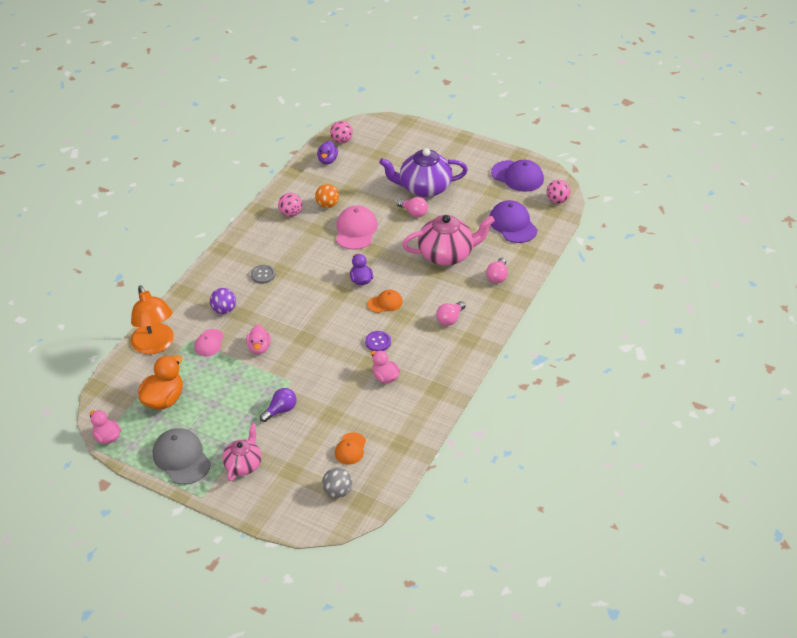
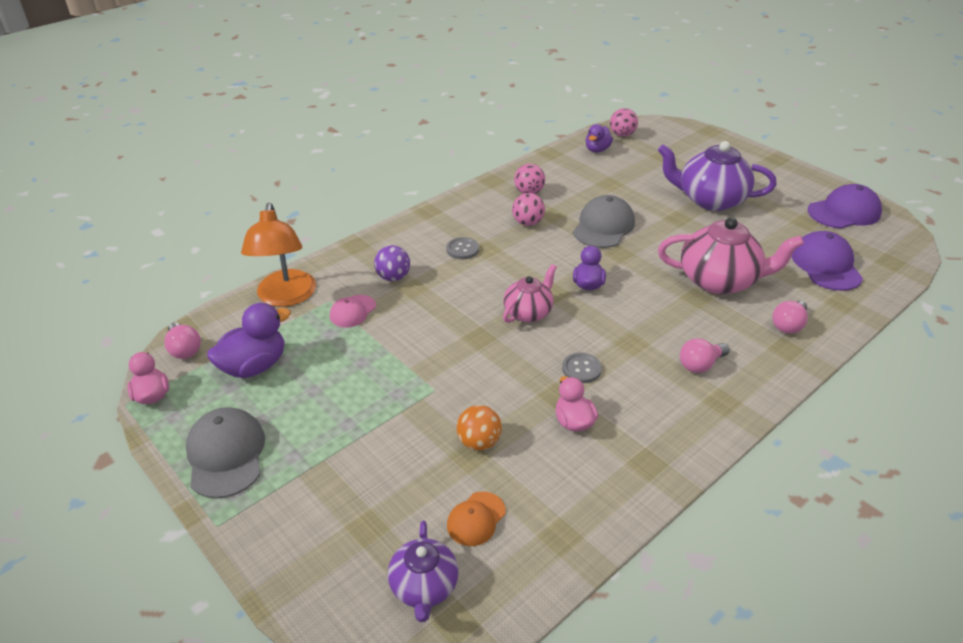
camera: 20 degrees right, 5 degrees down
orange duck [138,355,183,410] -> purple duck [207,303,291,378]
pink teapot [222,423,262,481] -> pink teapot moved to [503,264,557,323]
pink duck [246,324,271,354] -> none
purple light bulb [260,388,297,422] -> none
orange ball [315,184,339,208] -> orange ball moved to [457,405,502,451]
grey ball [322,468,352,498] -> purple teapot [388,521,459,622]
pink cap [336,206,378,250] -> grey cap [573,195,635,248]
purple button [365,331,391,351] -> grey button [562,352,602,383]
orange cap [368,290,403,313] -> none
pink light bulb [397,197,428,217] -> pink light bulb moved to [164,322,201,359]
purple cap [491,160,544,192] -> purple cap turned 75 degrees counterclockwise [808,184,882,229]
pink ball [546,180,571,204] -> pink ball moved to [512,193,545,226]

